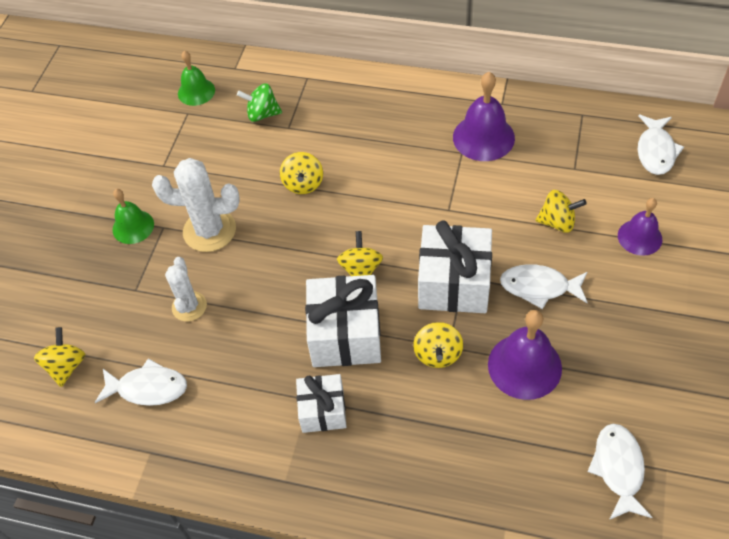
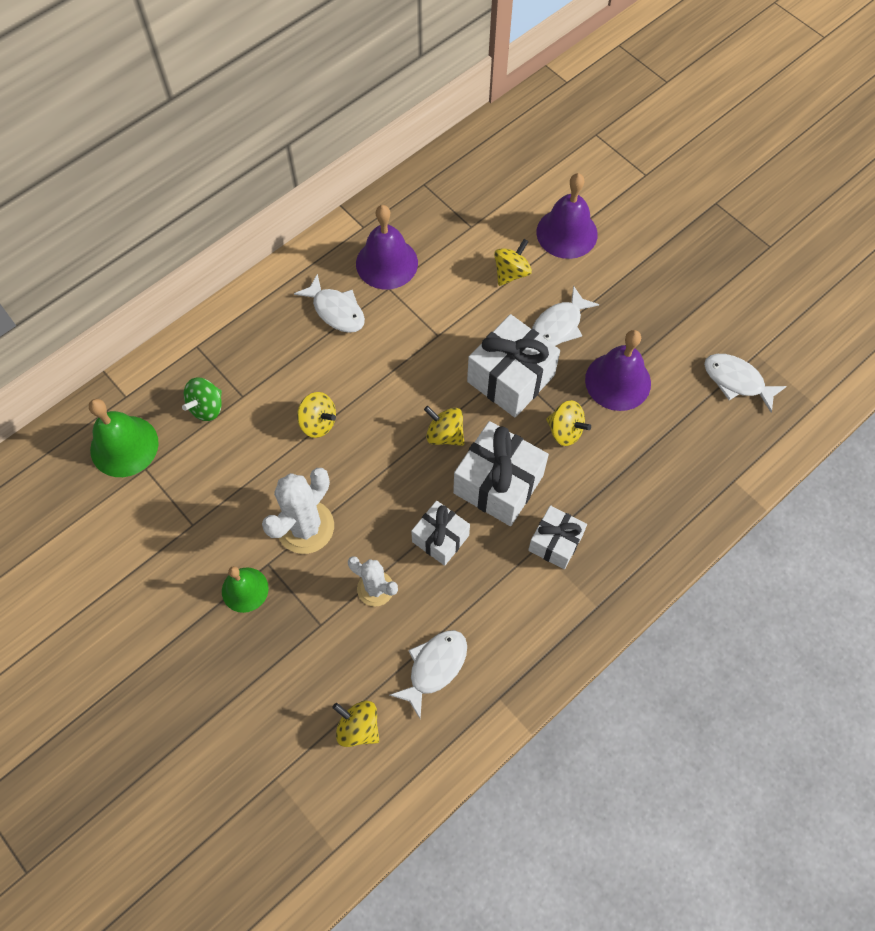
camera: 60 degrees left, 10 degrees up
green bell [178,51,215,106] -> green bell [89,399,159,477], size x1.54
purple bell [618,198,662,256] -> purple bell [536,173,598,259], size x1.54
white fish [638,115,684,175] -> white fish moved to [294,273,365,333]
none -> white gift [411,501,470,566]

